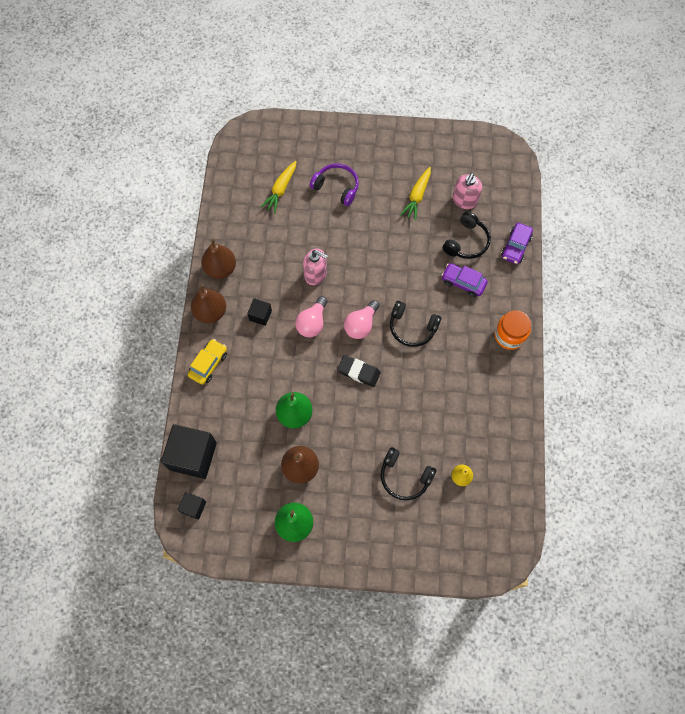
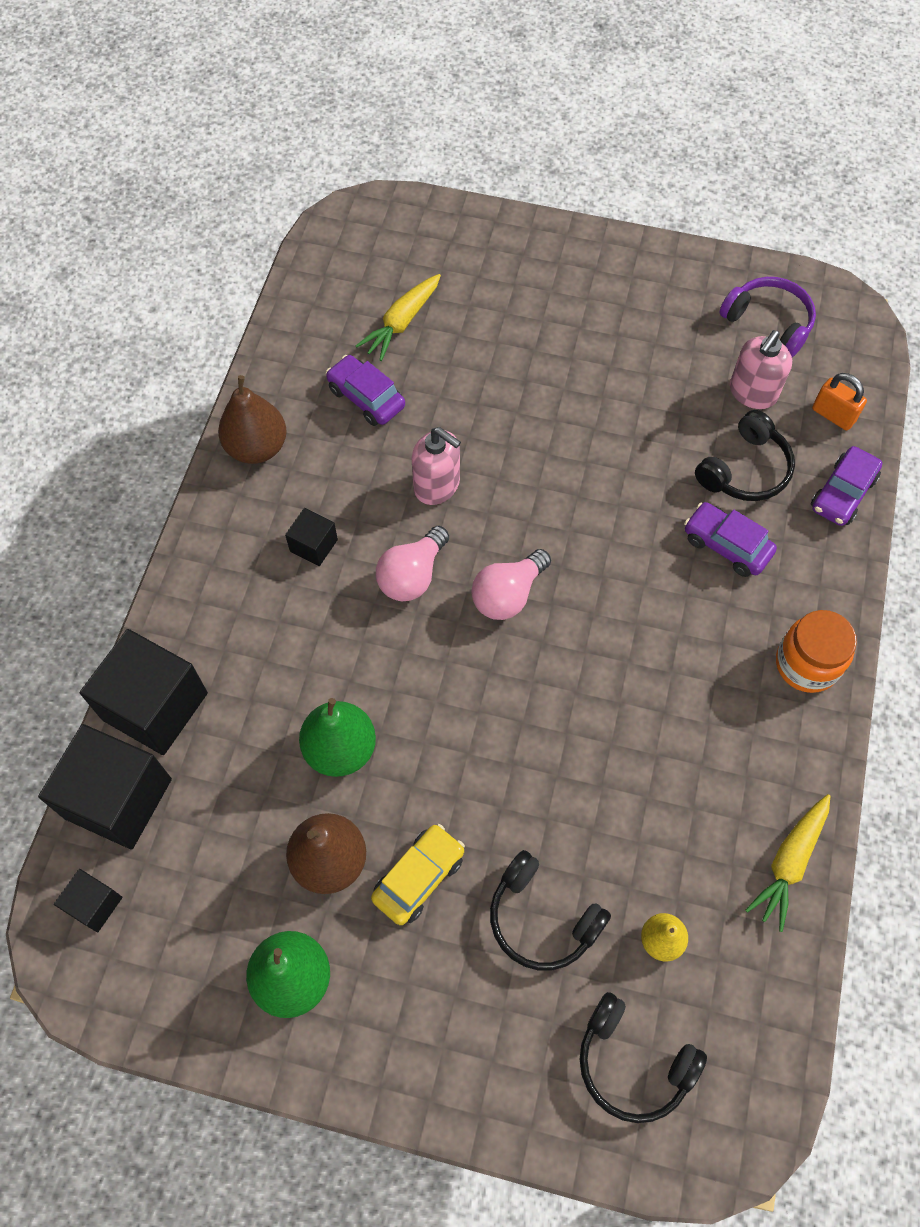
camera: 10 degrees right, 5 degrees down
yellow car [188,339,227,385] -> yellow car moved to [371,824,465,925]
brown pear [191,284,226,323] -> none
purple headphones [310,163,359,206] -> purple headphones moved to [719,277,816,357]
black eraser [337,355,381,387] -> none
black headphones [390,301,441,347] -> black headphones moved to [580,992,707,1123]
yellow carrot [400,167,431,220] -> yellow carrot moved to [745,794,830,932]
none -> black cube [80,629,208,755]
none -> purple car [326,355,405,426]
none -> orange padlock [812,373,867,430]

